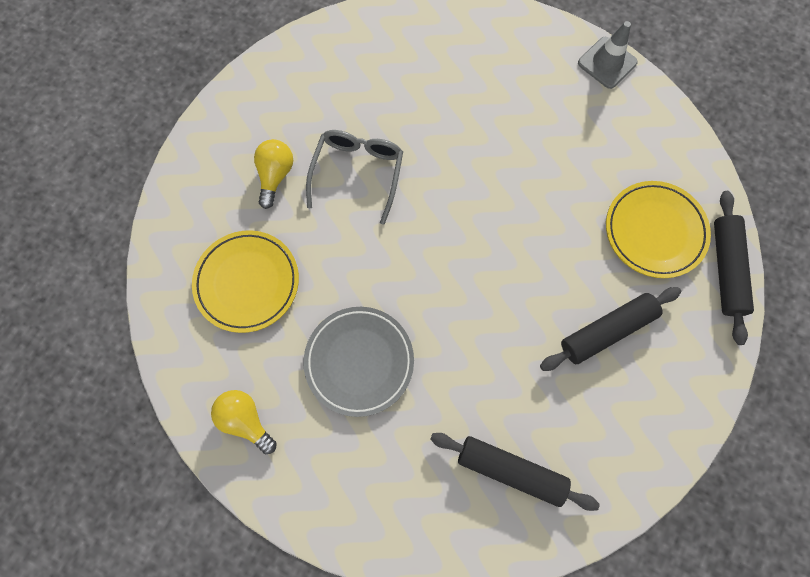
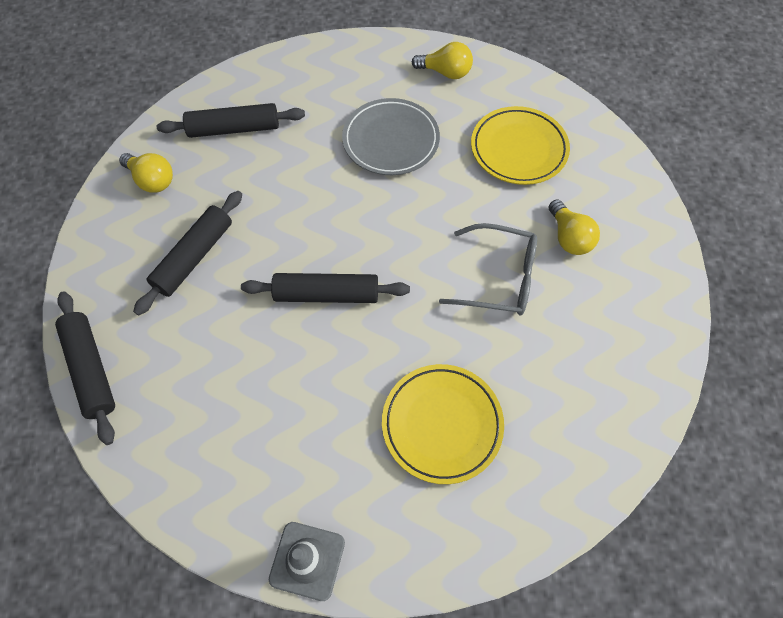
camera: 150 degrees right, 10 degrees down
grey glasses [306,130,403,225] -> grey glasses turned 60 degrees counterclockwise [439,223,537,316]
yellow plate [606,181,711,278] -> yellow plate moved to [382,364,504,484]
none -> yellow light bulb [119,153,173,193]
none -> black rolling pin [241,273,410,303]

